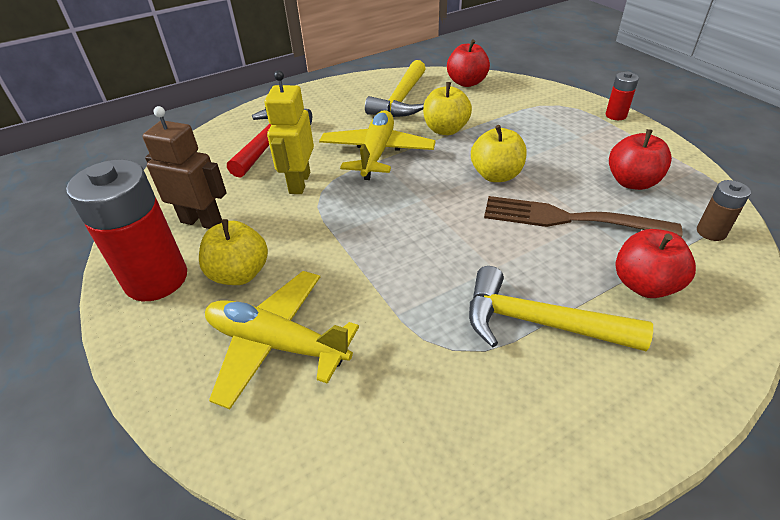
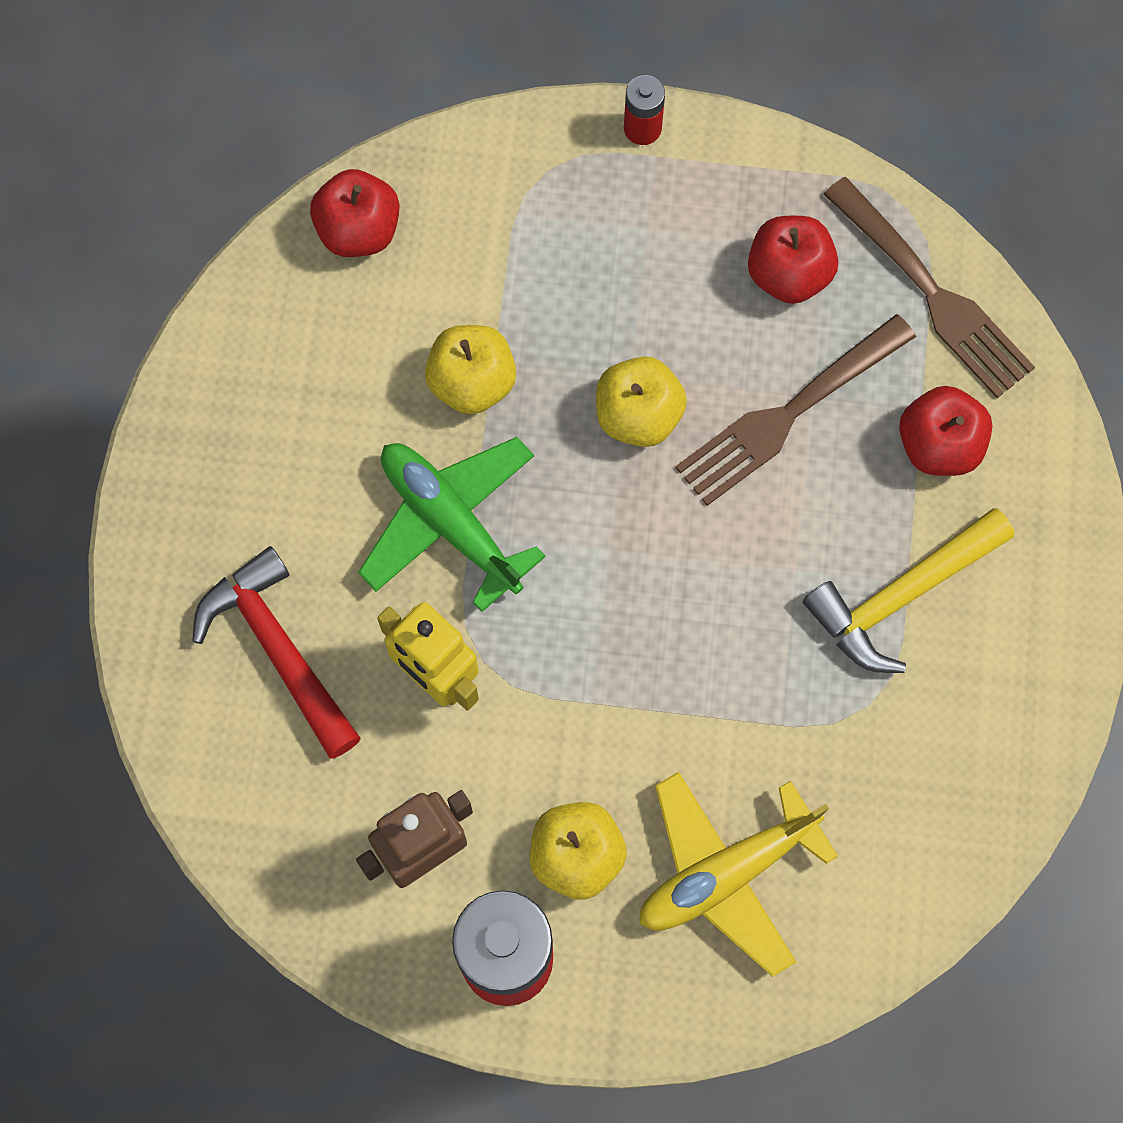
camera: 55 degrees left, 30 degrees up
yellow plane [319,110,436,180] -> green plane [358,437,546,612]
yellow hammer [365,60,426,117] -> none
brown battery [697,180,751,241] -> brown fork [823,177,1035,398]

